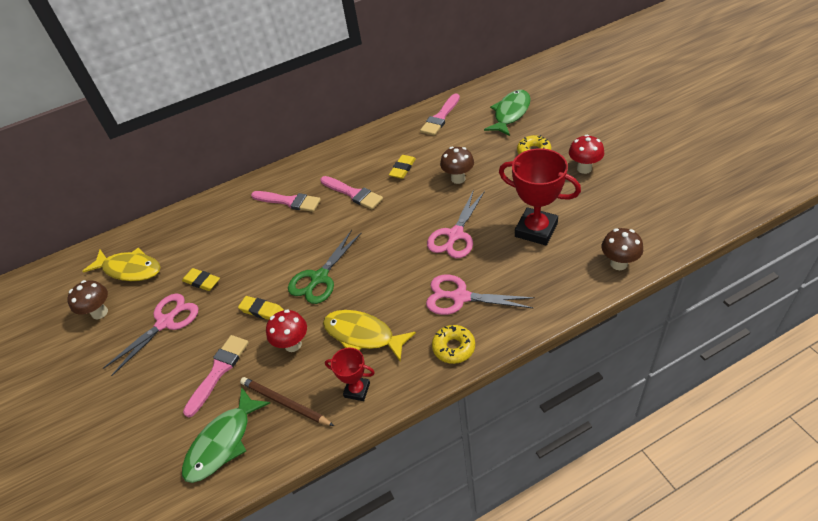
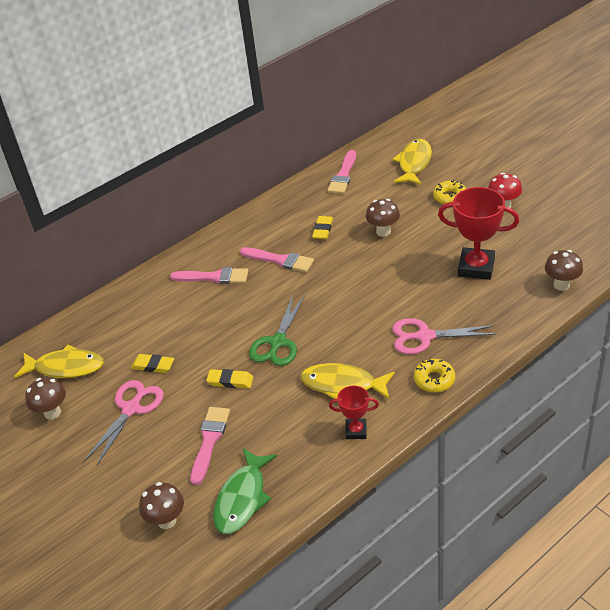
camera: 15 degrees left, 5 degrees down
brown pencil [240,377,334,426] -> none
red mushroom [266,309,307,352] -> none
pink scissors [427,190,485,258] -> none
green fish [484,90,531,136] -> yellow fish [392,139,432,185]
none -> brown mushroom [139,482,184,529]

